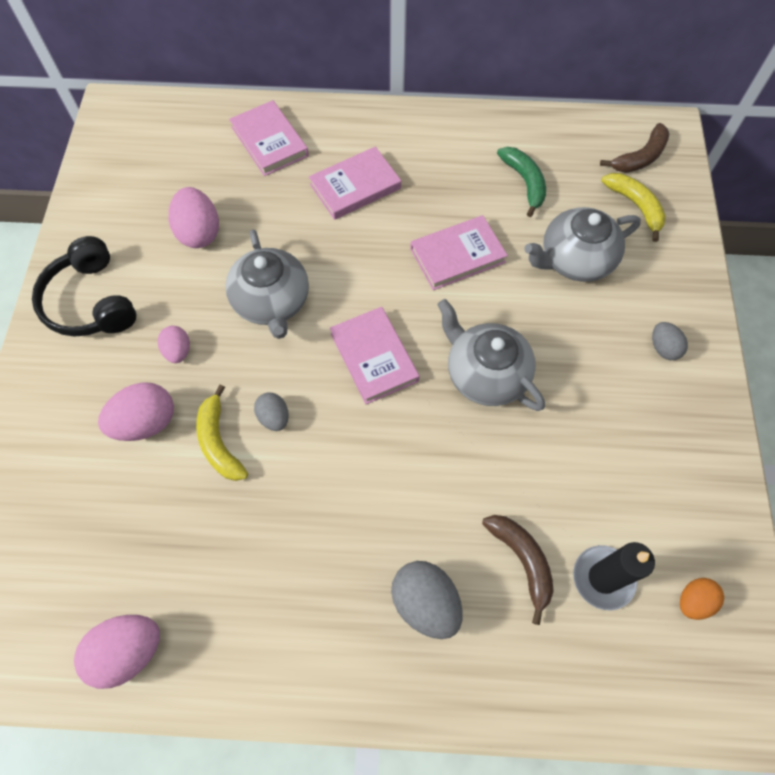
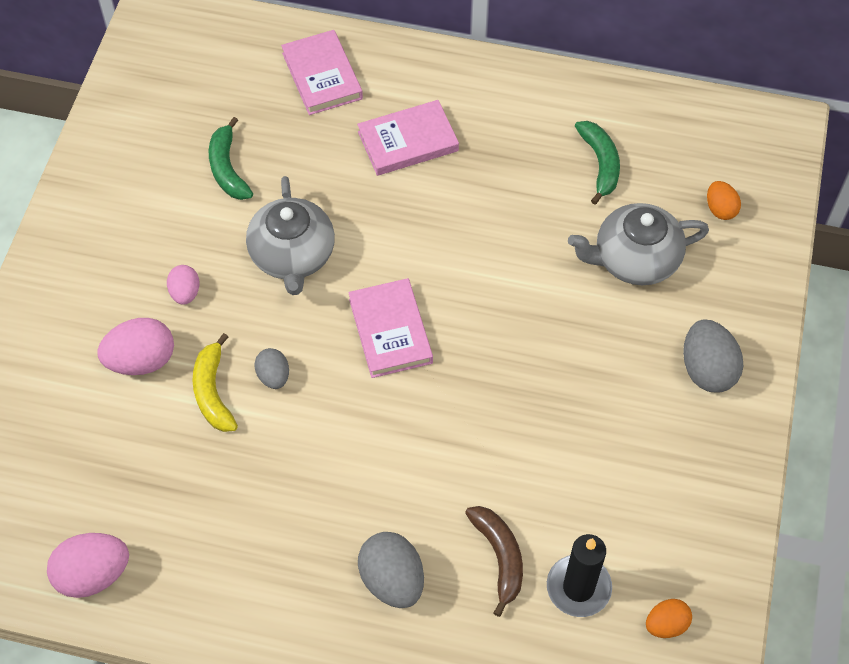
camera: 10 degrees right, 5 degrees down
black headphones [32,236,136,337] -> none
pink egg [169,187,219,248] -> green banana [209,117,253,200]
pink book [410,215,508,290] -> none
grey teapot [437,299,545,411] -> none
brown banana [600,123,669,173] -> none
yellow banana [601,173,666,242] -> orange egg [707,181,741,220]
grey egg [652,322,688,360] -> grey egg [683,319,743,393], size x1.69

